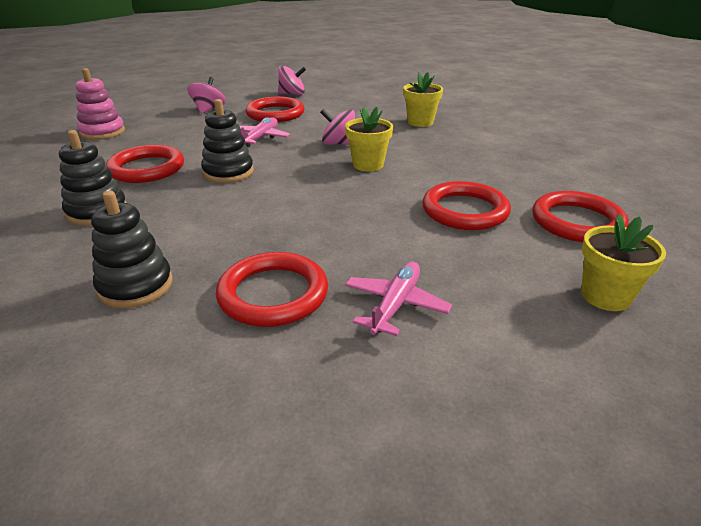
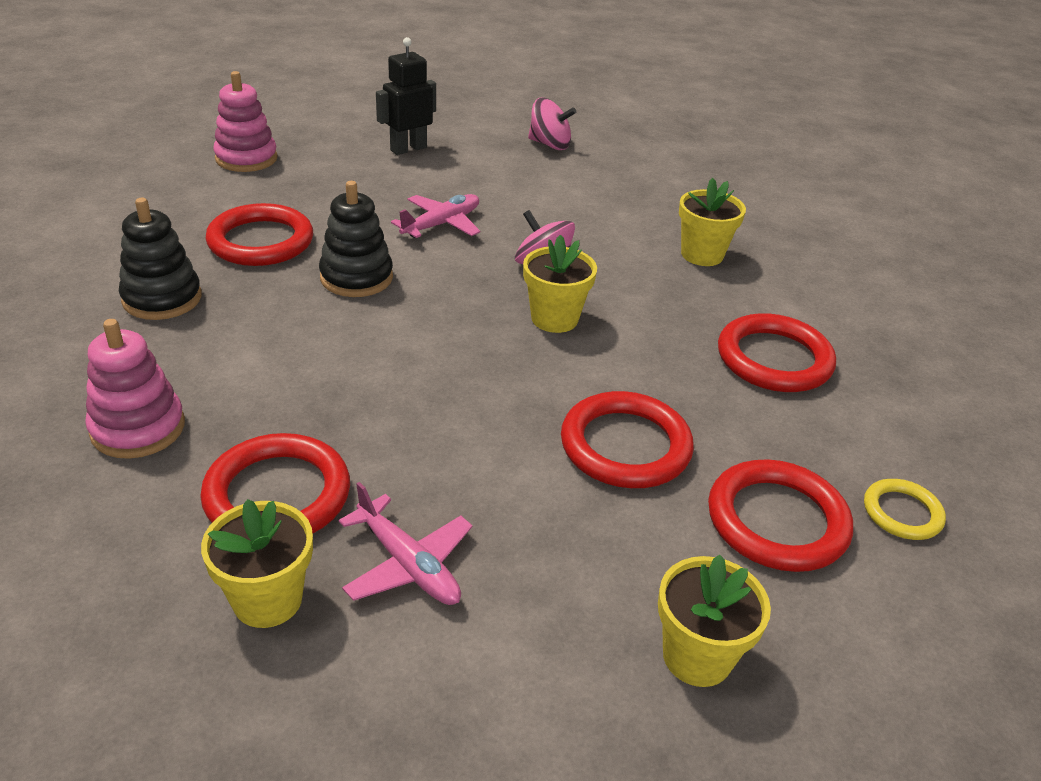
camera: 20 degrees right, 5 degrees up
black stacking toy [91,191,173,308] -> pink stacking toy [85,319,185,459]
pink spinning top [187,77,226,114] -> black robot [376,37,436,155]
red ring [245,97,304,122] -> red ring moved to [718,313,836,392]
pink plane [345,262,452,336] -> pink plane turned 90 degrees clockwise [339,482,472,605]
none -> yellow flower pot [201,499,313,628]
none -> yellow ring [864,479,946,540]

